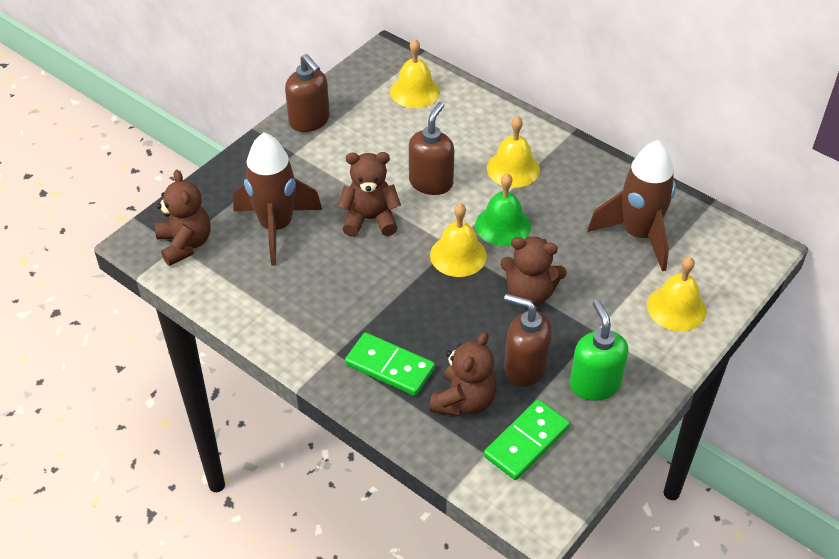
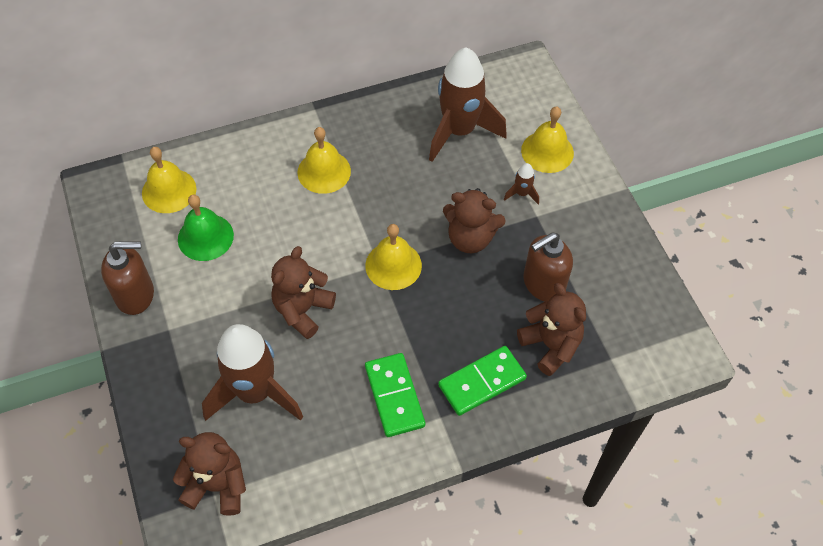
camera: 60 degrees left, 10 degrees up
brown soap dispenser [409,102,454,195] -> none
green bell [475,173,531,246] -> green bell moved to [178,195,234,261]
green domino [484,400,570,480] -> green domino moved to [365,353,425,437]
brown teddy bear [500,237,567,306] -> brown teddy bear turned 60 degrees clockwise [443,188,506,253]
green soap dispenser [570,300,628,401] -> none
none -> brown rocket [504,163,539,204]

